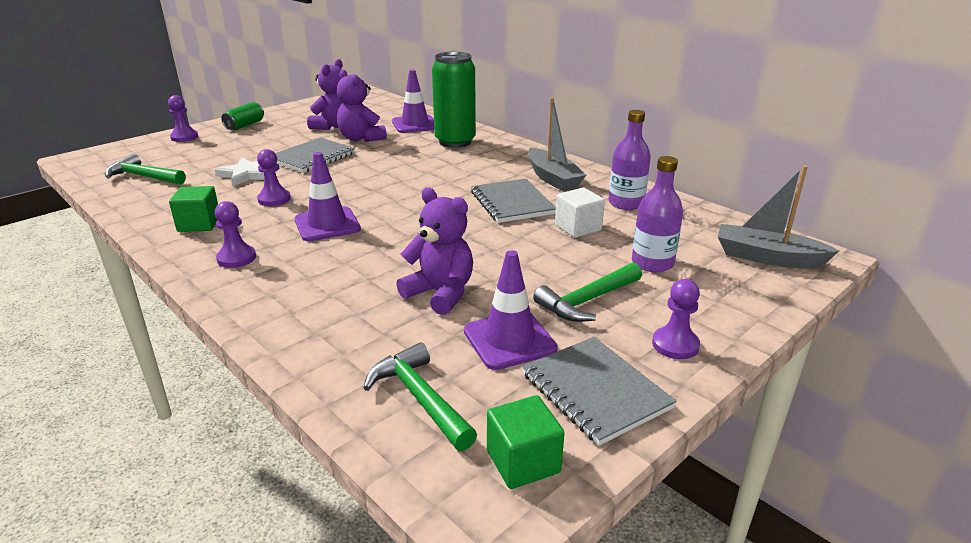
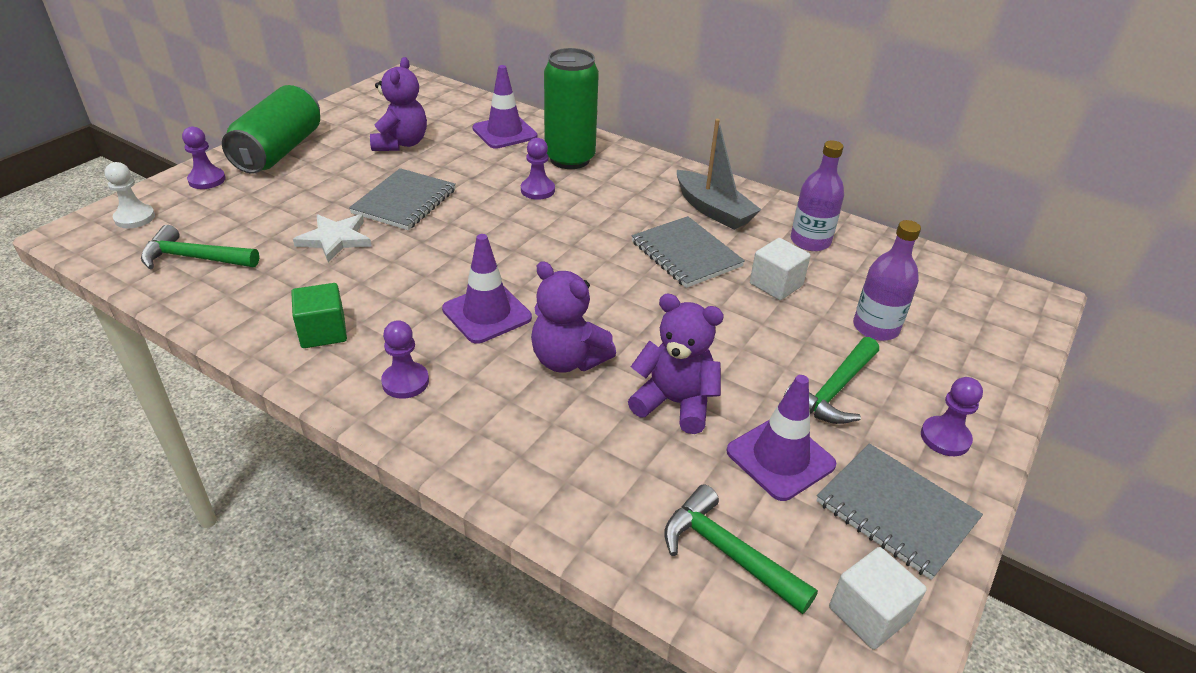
camera: 15 degrees left, 10 degrees up
green can [221,102,264,130] -> green can [222,85,320,174], size x1.95
purple pawn [257,149,291,206] -> purple pawn moved to [521,138,555,200]
purple teddy bear [337,69,387,142] -> purple teddy bear moved to [531,261,616,373]
green cube [487,395,564,489] -> white cube [829,547,927,650]
grey boat [718,165,839,269] -> none
none -> white pawn [104,162,155,228]

